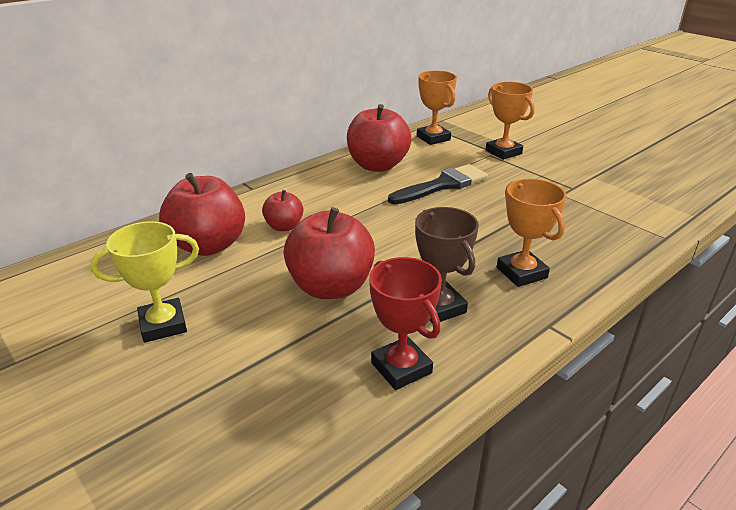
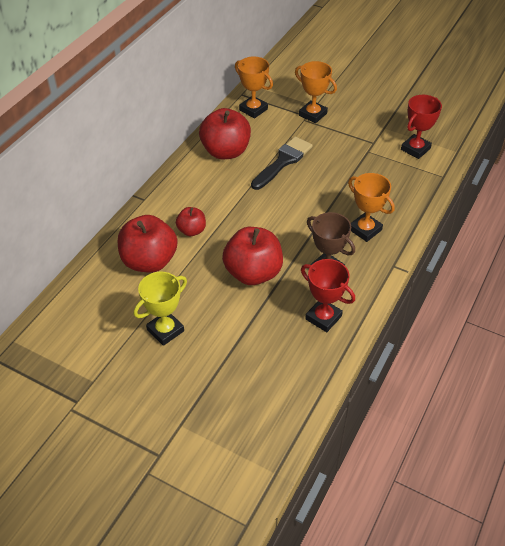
camera: 20 degrees left, 15 degrees up
none -> red trophy [401,95,442,159]

